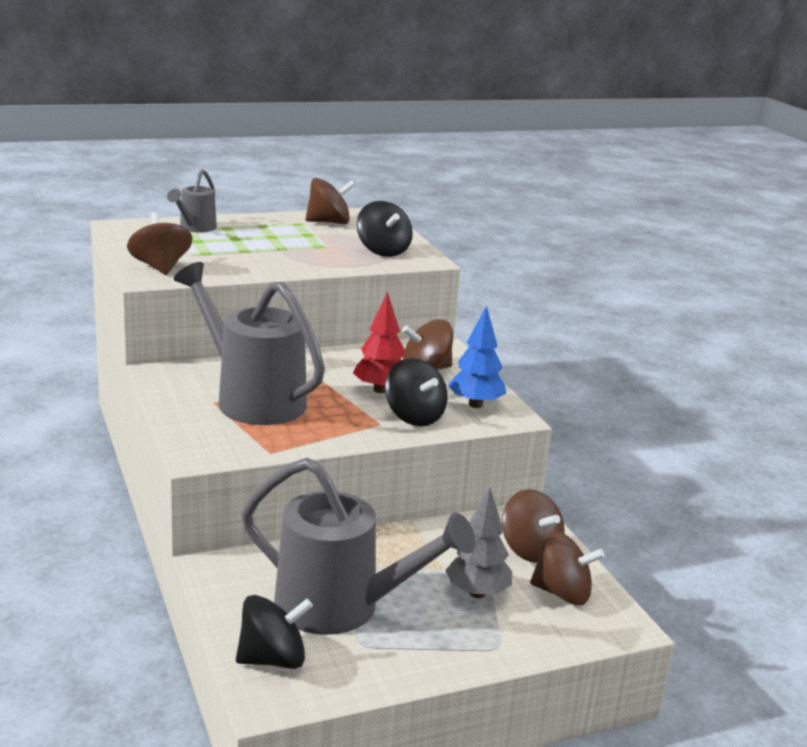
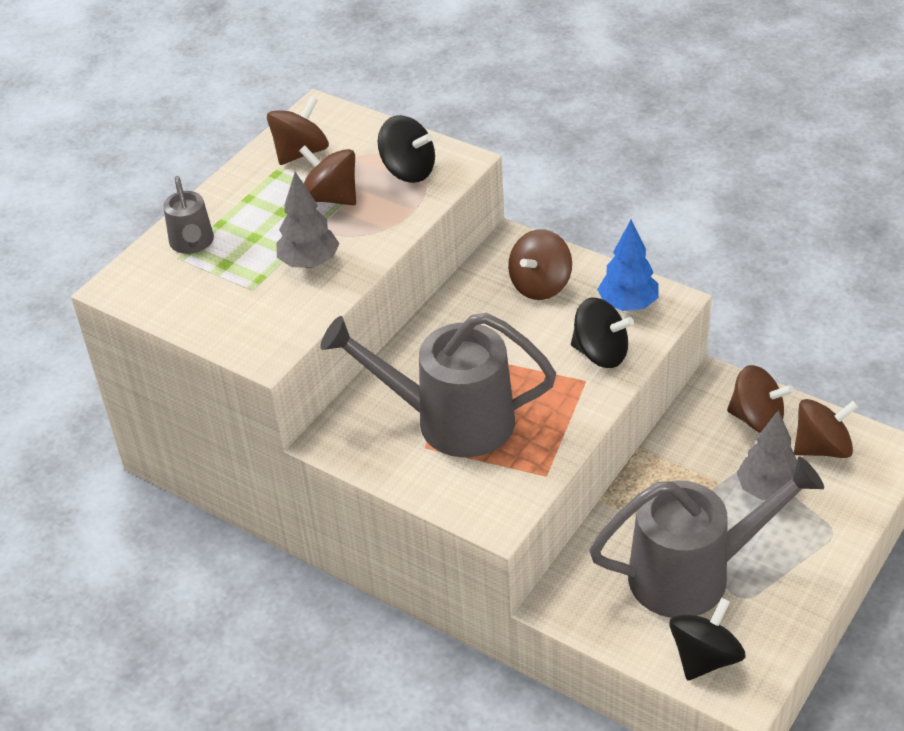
camera: 30 degrees left, 20 degrees up
brown spinning top [127,212,192,275] -> brown spinning top moved to [299,145,356,205]
red tree [353,292,405,393] -> none
none -> grey tree [276,172,340,268]

